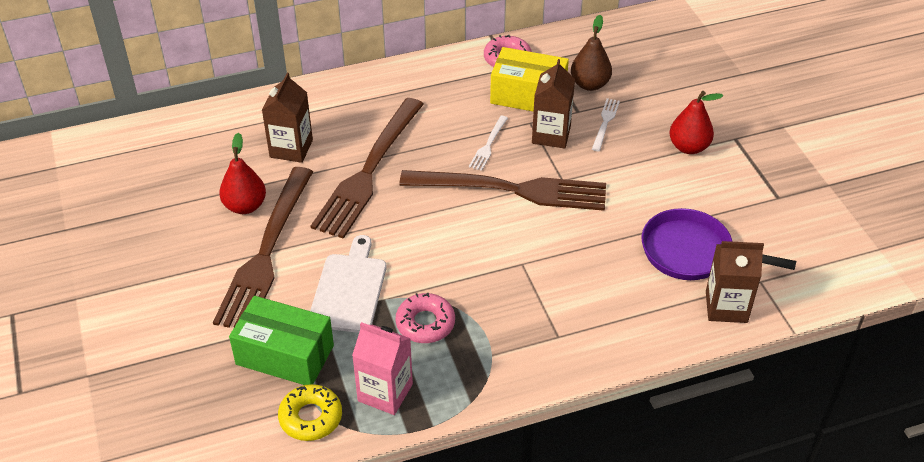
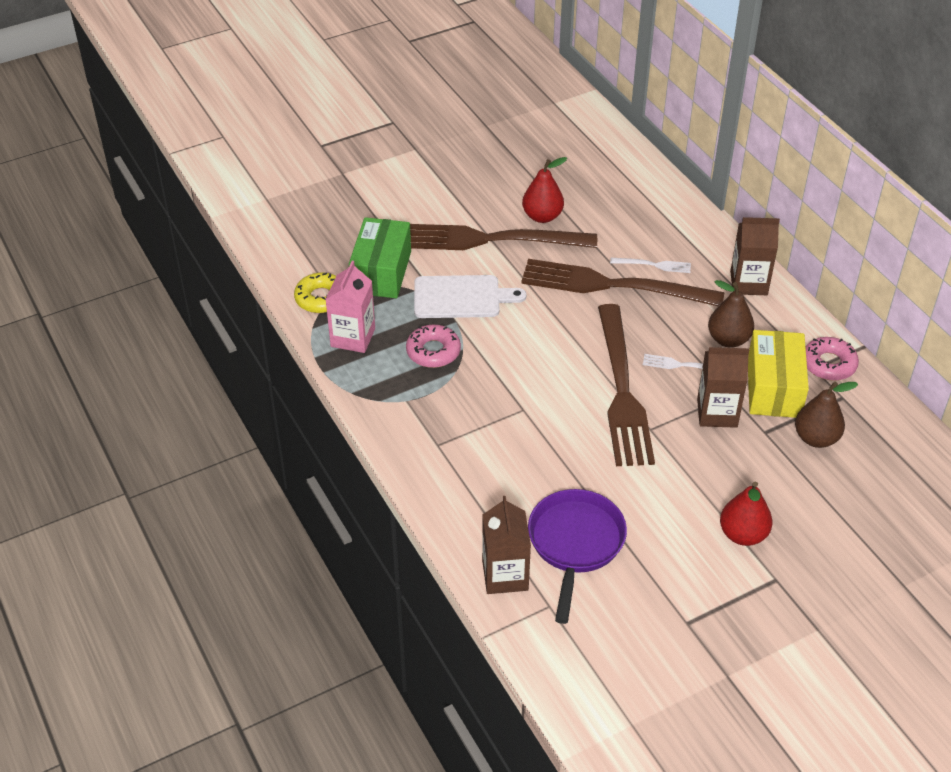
camera: 80 degrees right, 0 degrees up
brown carton [262,73,313,163] -> brown carton moved to [730,217,780,295]
white fork [592,98,620,151] -> white fork moved to [610,258,691,273]
none -> brown pear [708,280,754,348]

